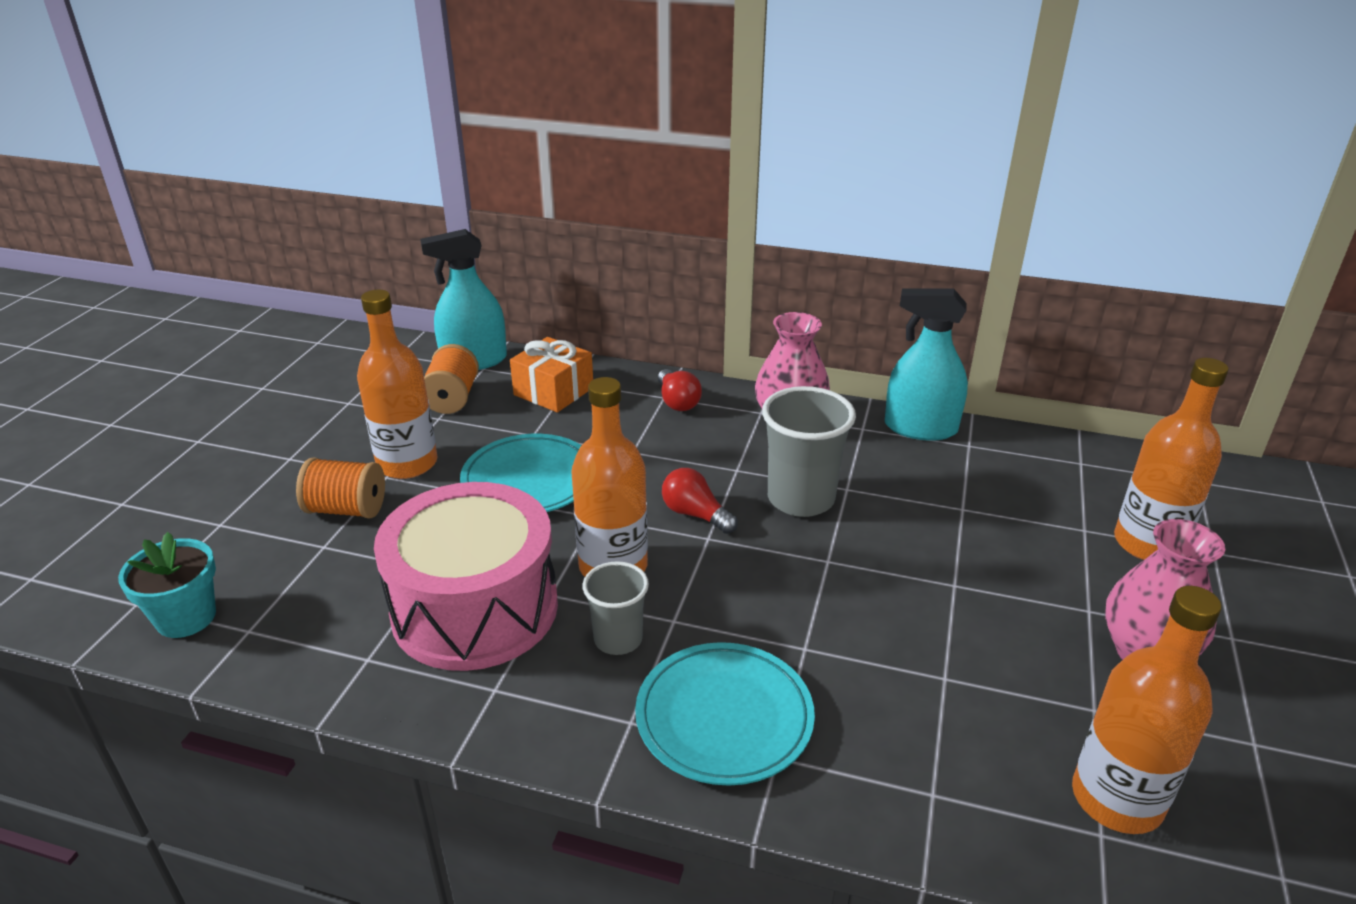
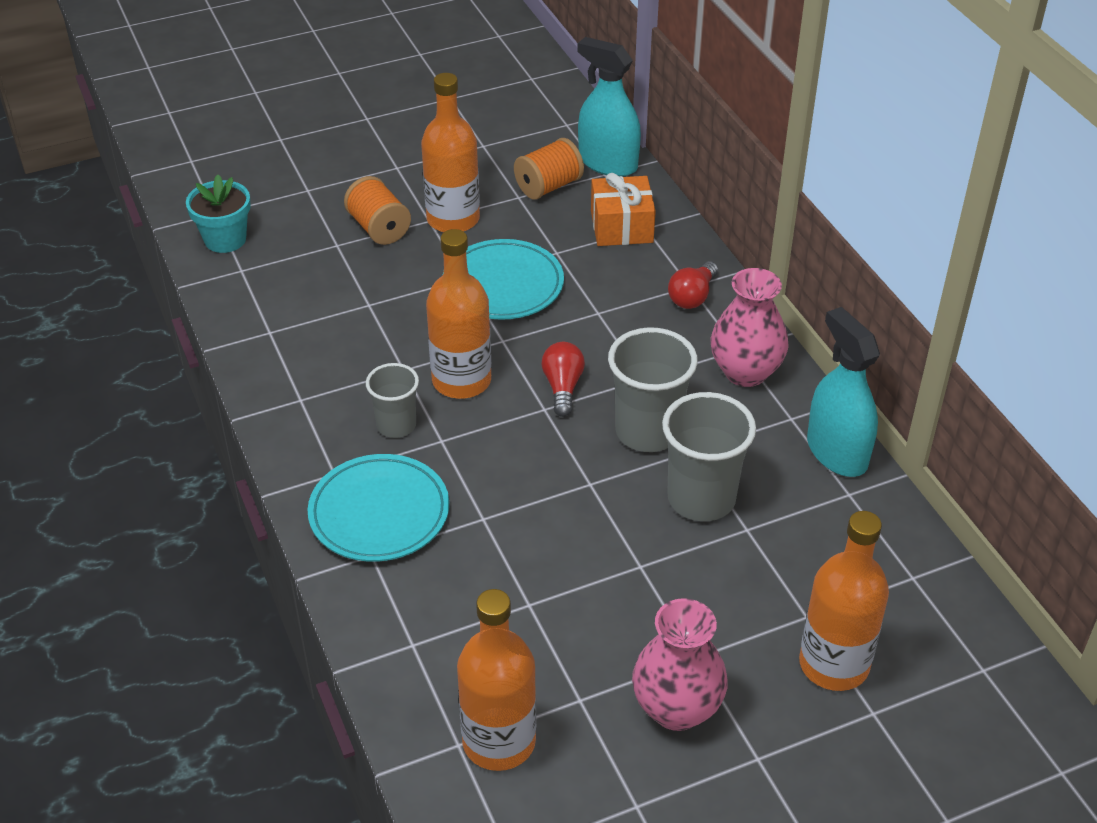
camera: 50 degrees right, 10 degrees up
pink drum [374,482,558,671] -> none
none -> grey cup [662,392,756,521]

